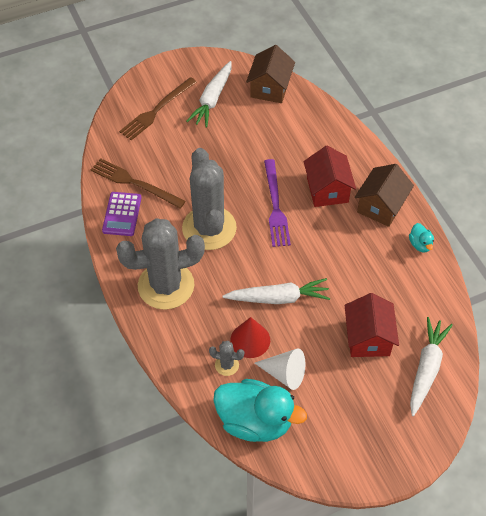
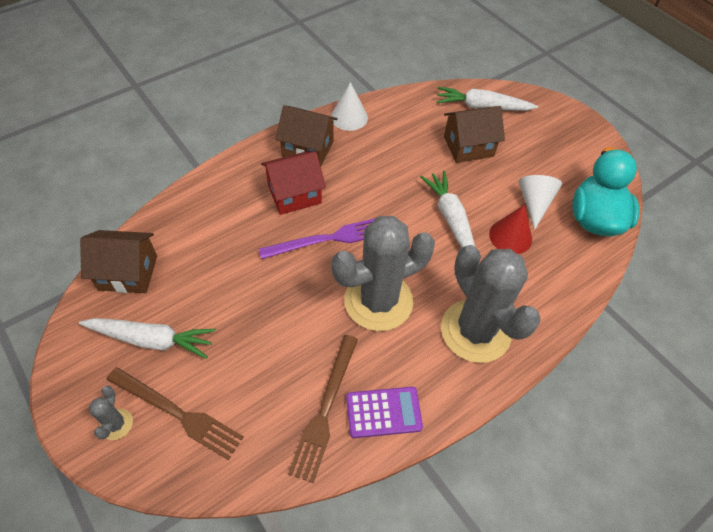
camera: 105 degrees left, 0 degrees up
grey cactus [209,341,244,376] -> grey cactus moved to [89,386,133,440]
red house [344,293,399,357] -> brown house [444,106,505,163]
turquoise duck [409,223,434,252] -> white cone [331,82,368,131]

